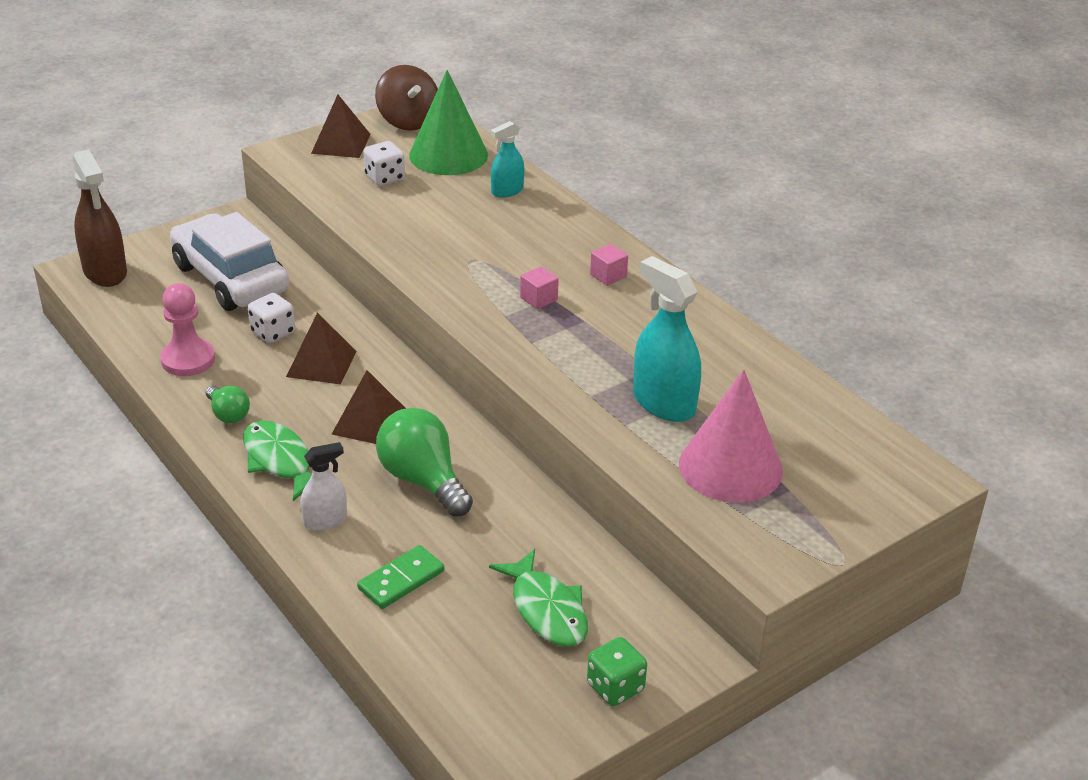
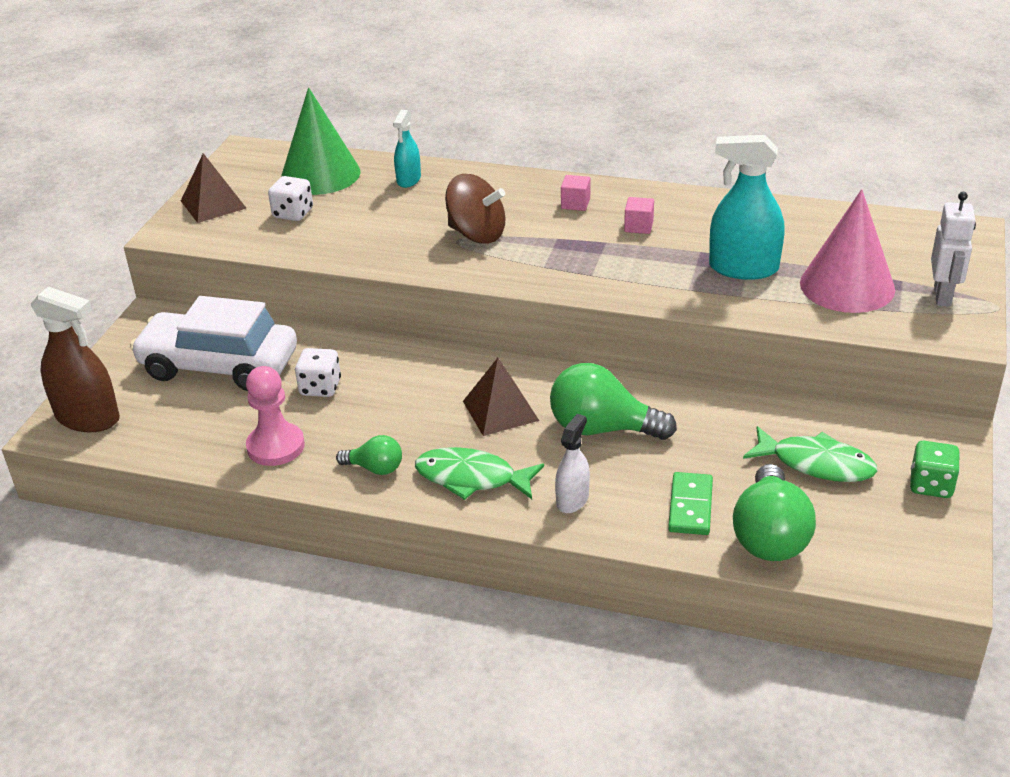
camera: 35 degrees left, 0 degrees up
brown pyramid [286,312,357,385] -> none
brown spinning top [375,65,438,131] -> brown spinning top moved to [445,174,506,244]
pink cube [520,266,559,309] -> pink cube moved to [624,197,654,234]
none -> green light bulb [733,464,816,561]
none -> white robot [931,192,976,307]

